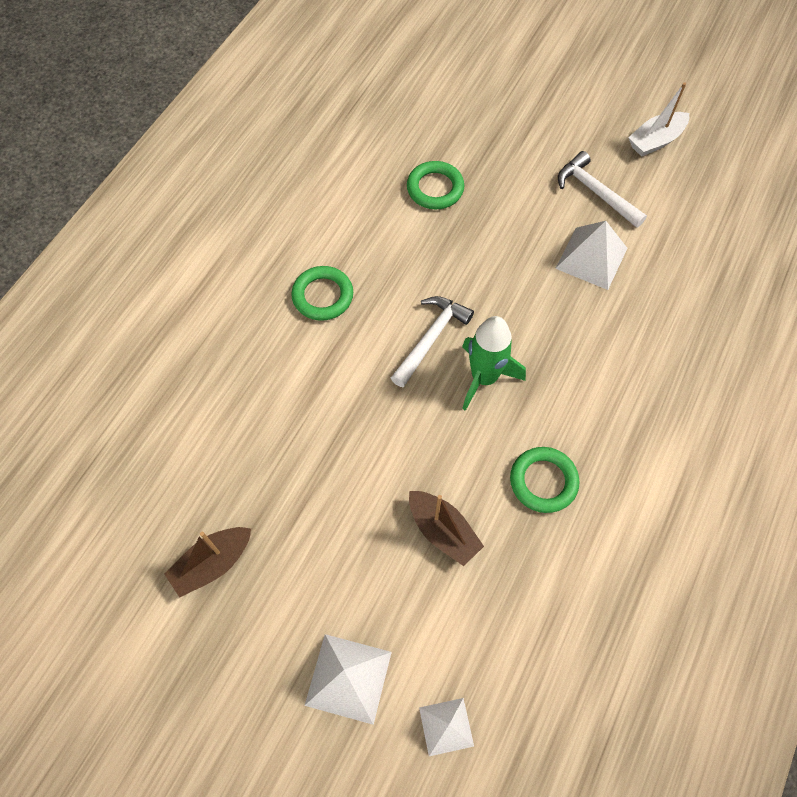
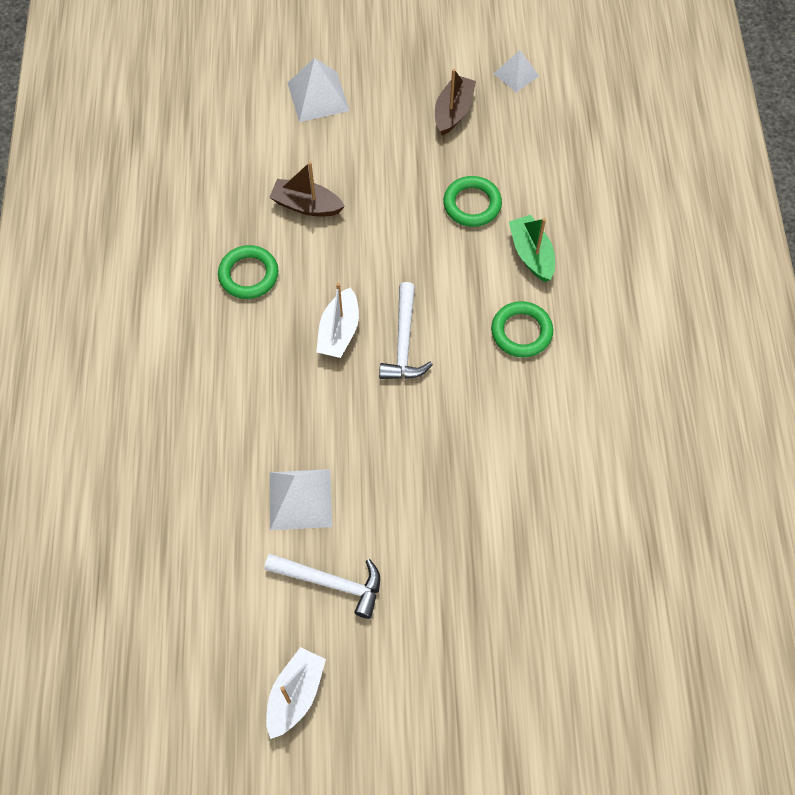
camera: 150 degrees right, 0 degrees up
green ring [407,161,465,209] -> green ring moved to [443,176,502,227]
white pyramid [419,698,474,756] -> white pyramid moved to [494,50,539,92]
green rocket [462,316,526,411] -> white boat [316,283,359,358]
none -> green boat [509,215,555,282]

